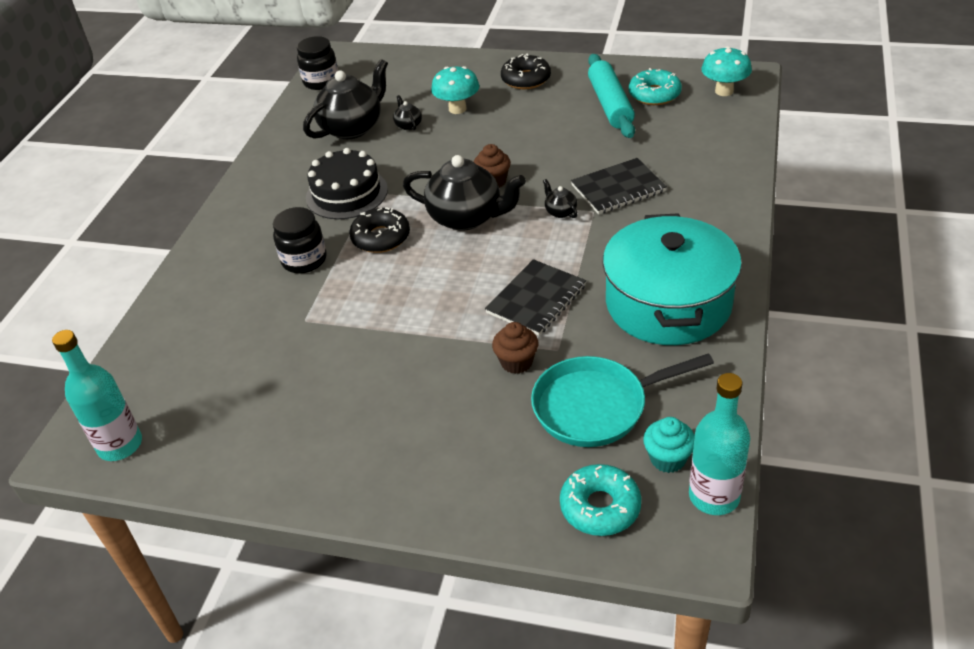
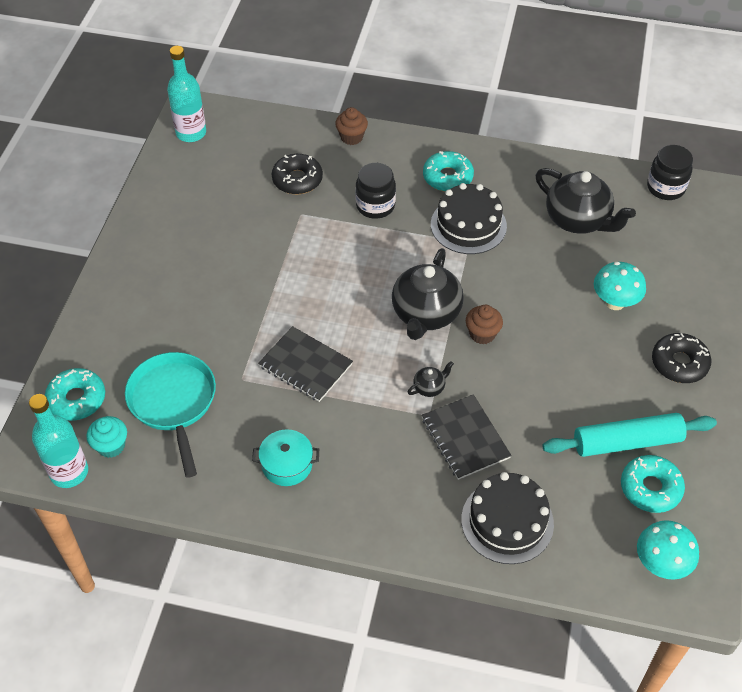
camera: 85 degrees right, 10 degrees up
black donut [349,207,410,253] -> black donut moved to [272,154,323,194]
black teapot [393,95,422,130] -> none
brown cupcake [492,322,538,374] -> brown cupcake moved to [335,107,368,145]
turquoise pot [603,213,742,345] -> turquoise pot [252,429,319,486], size x0.44
none -> turquoise donut [423,151,474,192]
none -> black cake [461,472,554,564]

